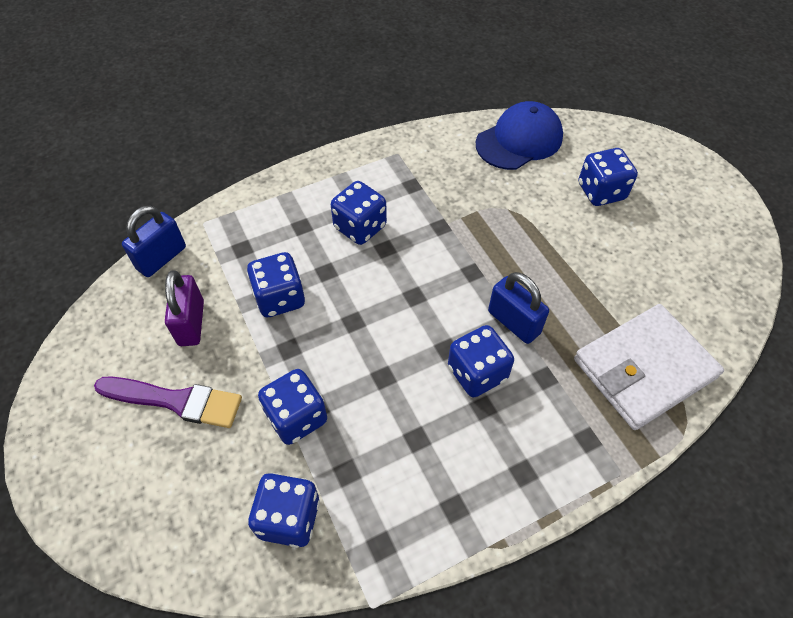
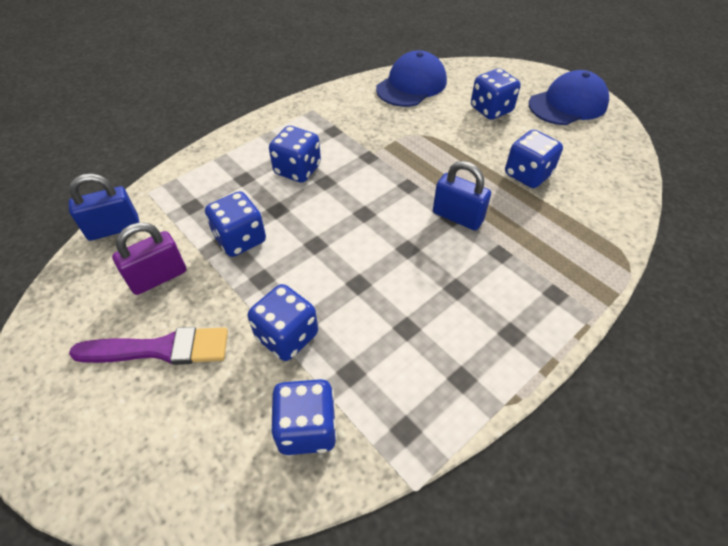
camera: 15 degrees left, 5 degrees down
blue padlock [122,205,186,277] -> blue padlock turned 45 degrees clockwise [68,174,140,241]
purple padlock [165,270,204,346] -> purple padlock turned 75 degrees clockwise [112,223,186,295]
blue dice [448,325,514,397] -> blue dice moved to [505,130,563,188]
white wallet [574,304,724,430] -> none
none -> blue cap [529,70,609,125]

